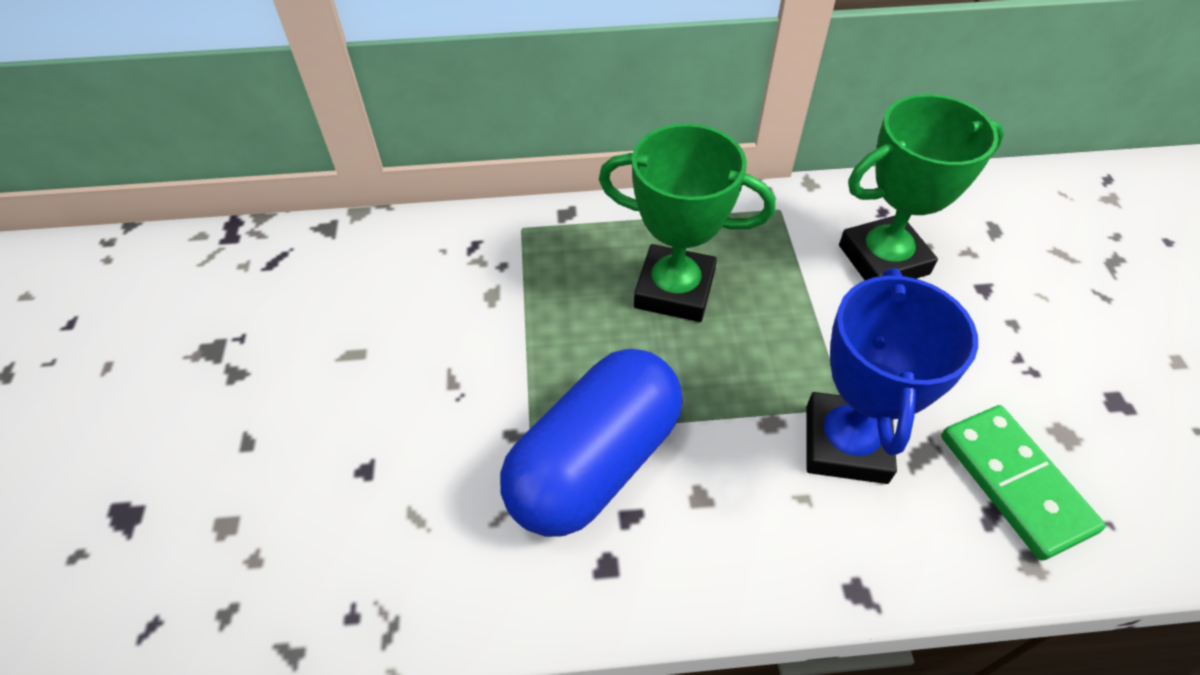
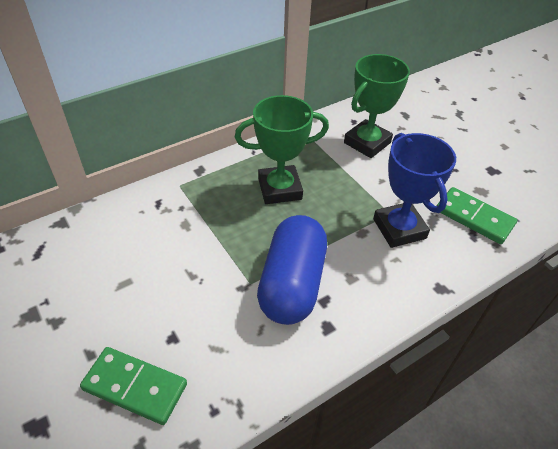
camera: 30 degrees left, 5 degrees down
none -> green domino [80,347,187,425]

